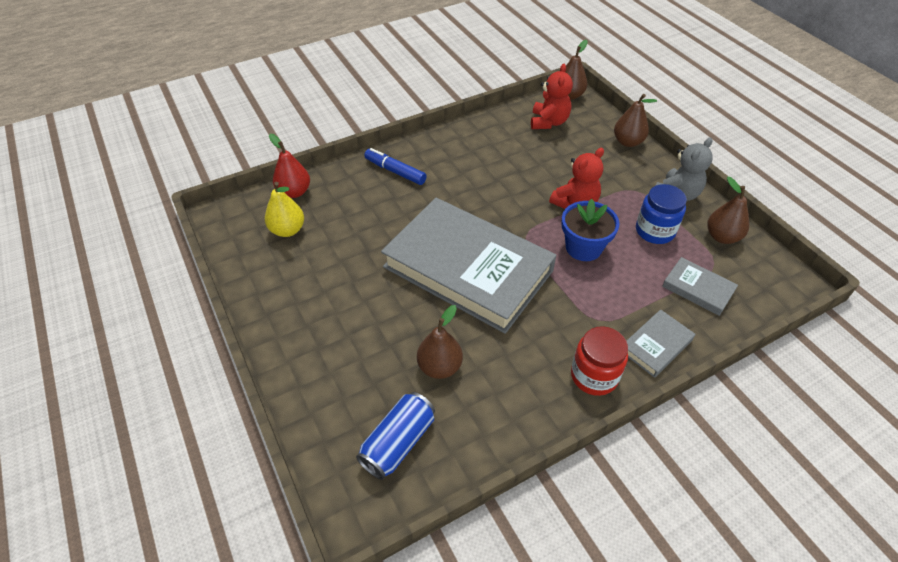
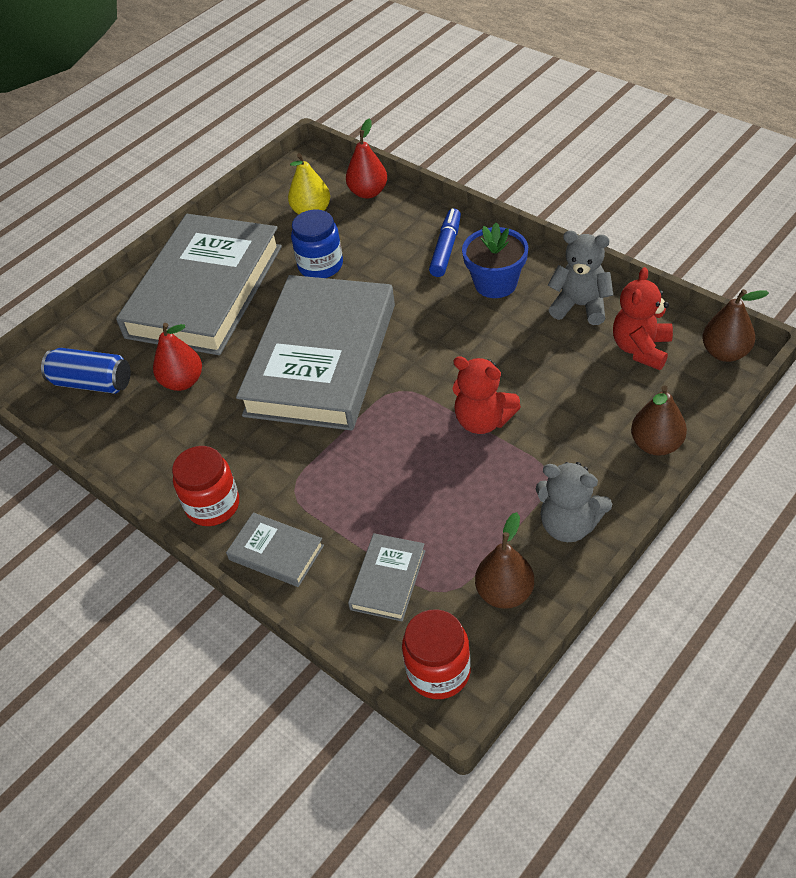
camera: 75 degrees right, 0 degrees up
brown pear [417,305,463,379] -> red pear [153,323,202,391]
red teddy bear [531,64,573,129] -> red teddy bear turned 120 degrees clockwise [613,267,673,370]
blue flower pot [561,199,620,261] -> blue flower pot moved to [462,223,528,298]
blue jar [636,184,687,244] -> blue jar moved to [291,209,343,278]
none -> grey book [116,214,282,355]
none -> red jar [402,609,471,699]
none -> grey teddy bear [548,230,613,325]

